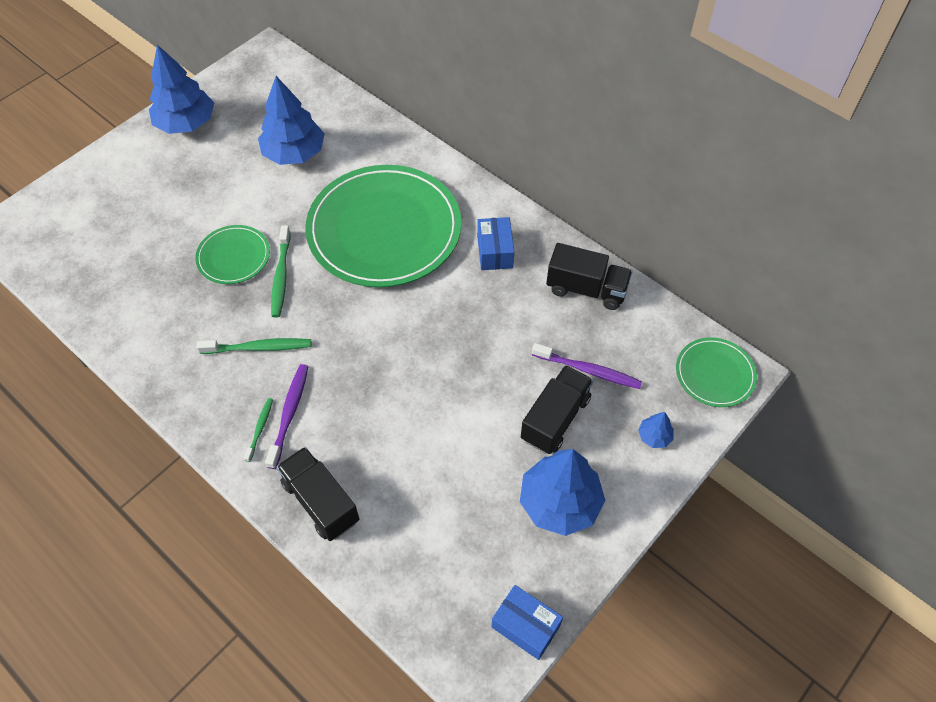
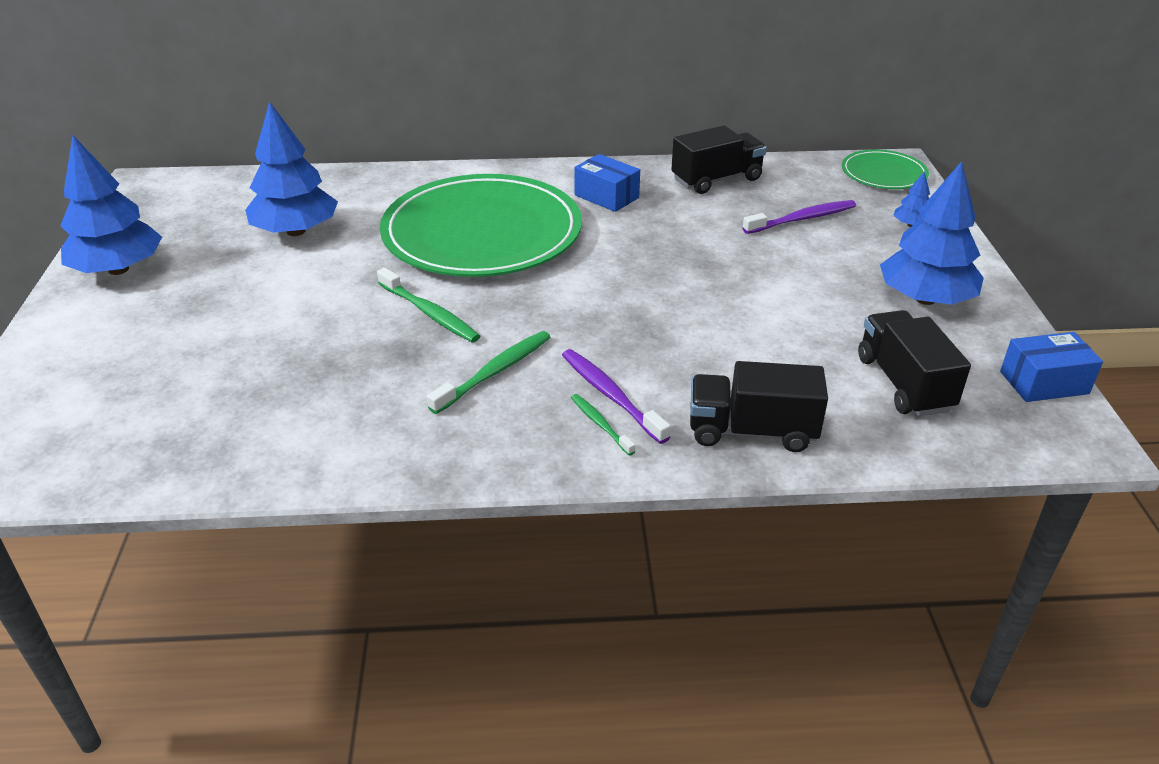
camera: 45 degrees left, 20 degrees down
green plate [195,225,270,284] -> none
black truck [521,365,593,454] -> black truck moved to [858,310,971,416]

